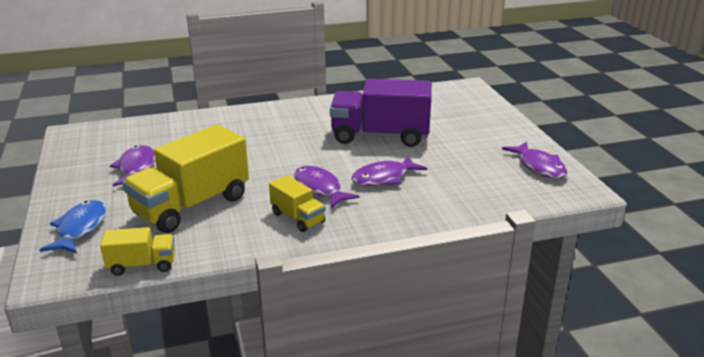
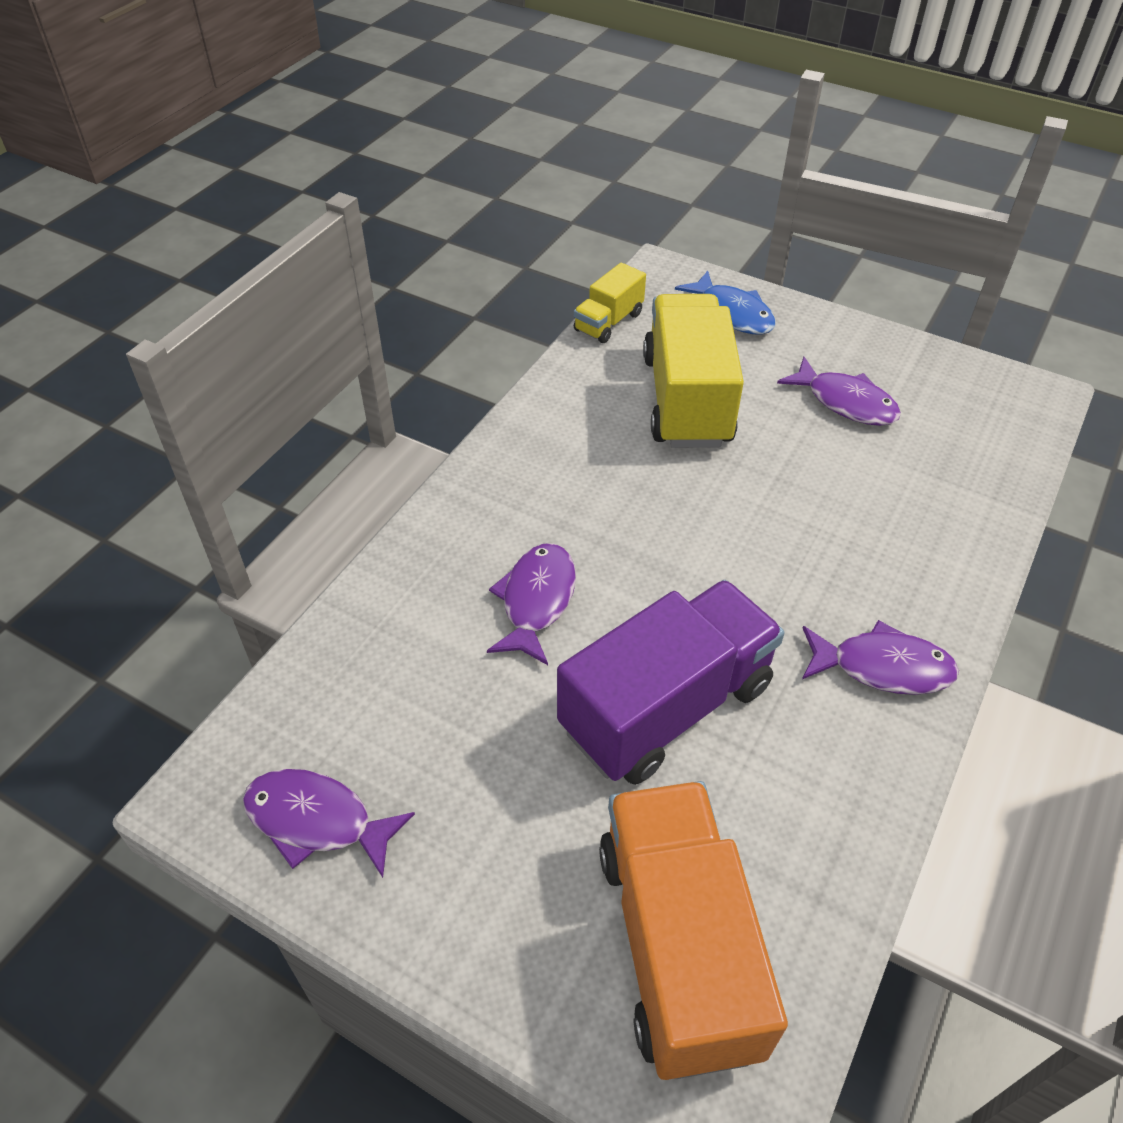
camera: 135 degrees right, 20 degrees up
yellow truck [269,175,326,232] -> none
purple fish [294,166,359,209] -> purple fish moved to [802,620,959,695]
none -> orange truck [599,781,788,1080]

